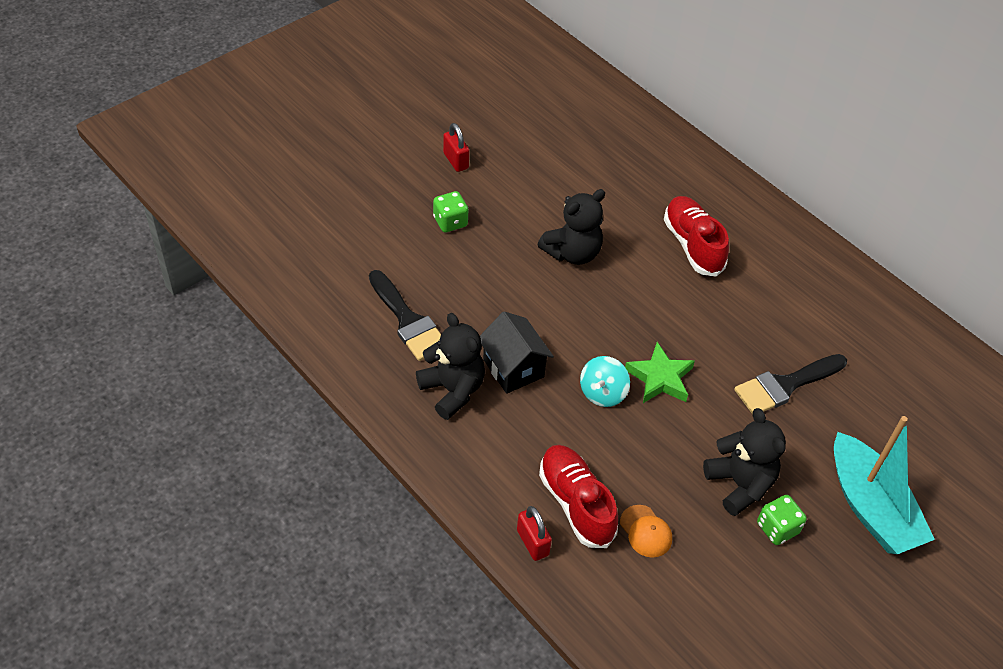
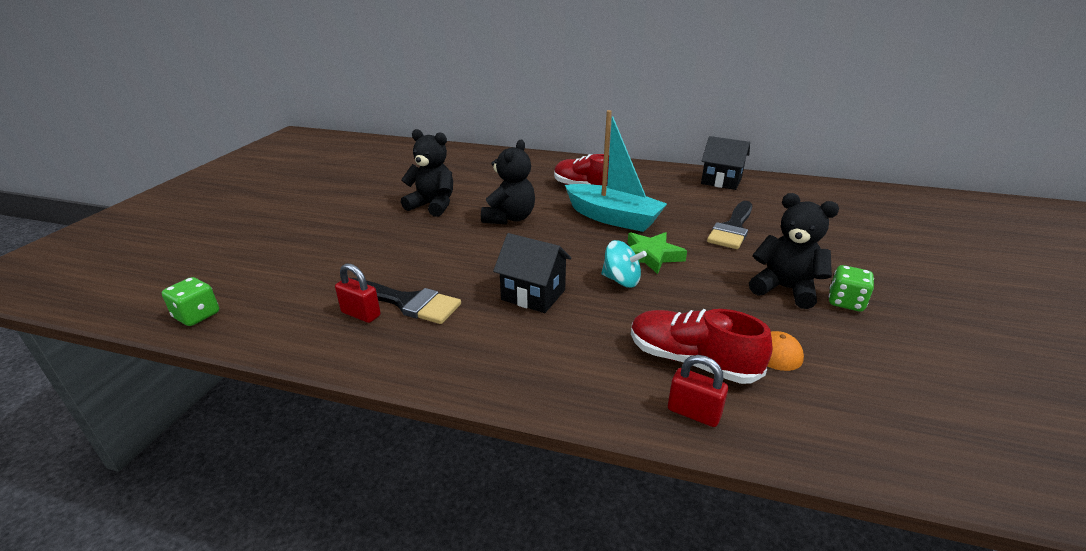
camera: 30 degrees left, 20 degrees down
black teddy bear [416,313,485,420] -> black teddy bear moved to [401,129,453,217]
green dice [433,191,468,232] -> green dice moved to [162,277,219,326]
red padlock [443,123,469,172] -> red padlock moved to [335,263,381,323]
turquoise spinning top [580,356,630,407] -> turquoise spinning top turned 60 degrees counterclockwise [601,240,647,287]
turquoise boat [834,416,935,554] -> turquoise boat moved to [565,110,667,232]
none -> black house [701,136,750,190]

